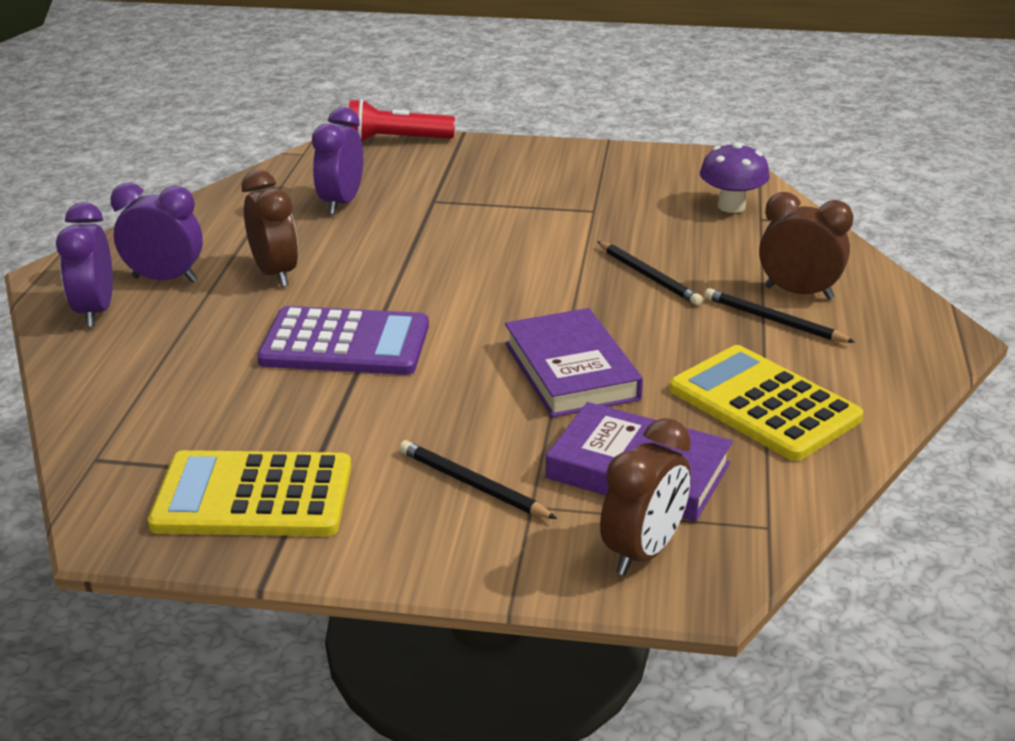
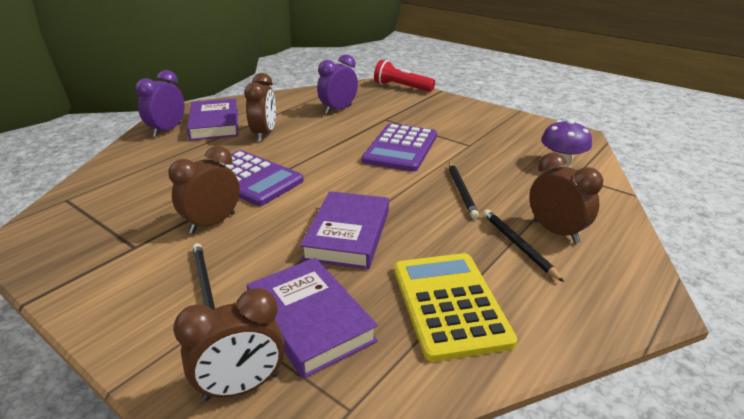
camera: 30 degrees right, 0 degrees up
purple clock [110,183,203,283] -> purple book [187,99,238,141]
yellow calculator [148,450,351,536] -> none
none -> brown clock [168,146,240,234]
none -> purple calculator [362,123,437,172]

